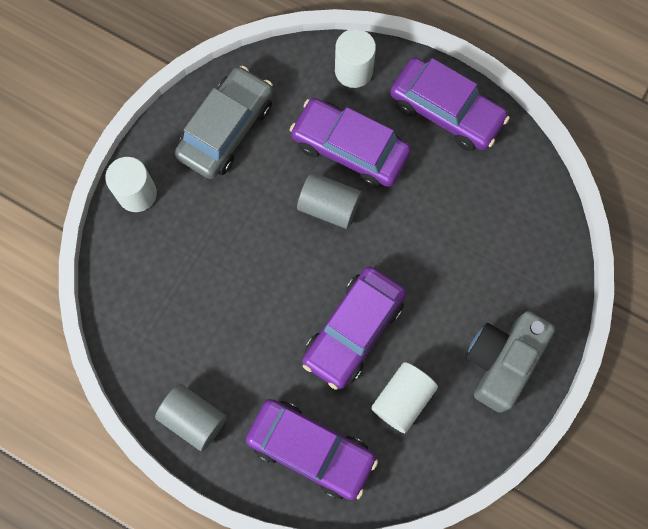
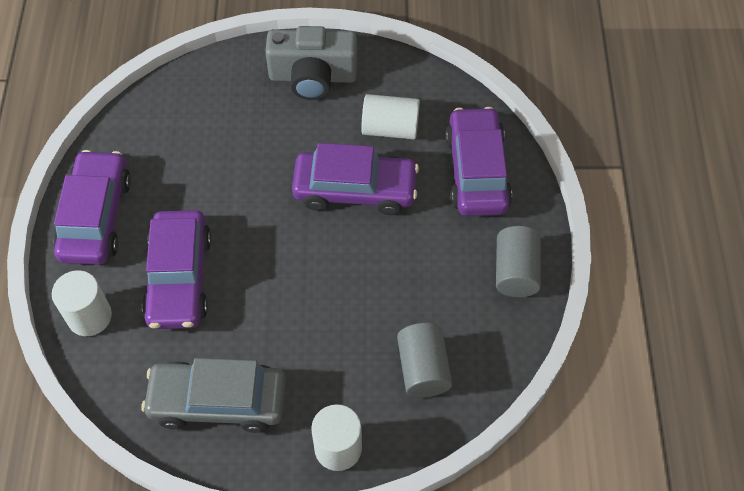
camera: 120 degrees left, 15 degrees down
grey cylinder [297,172,362,229] -> grey cylinder moved to [397,323,452,397]

